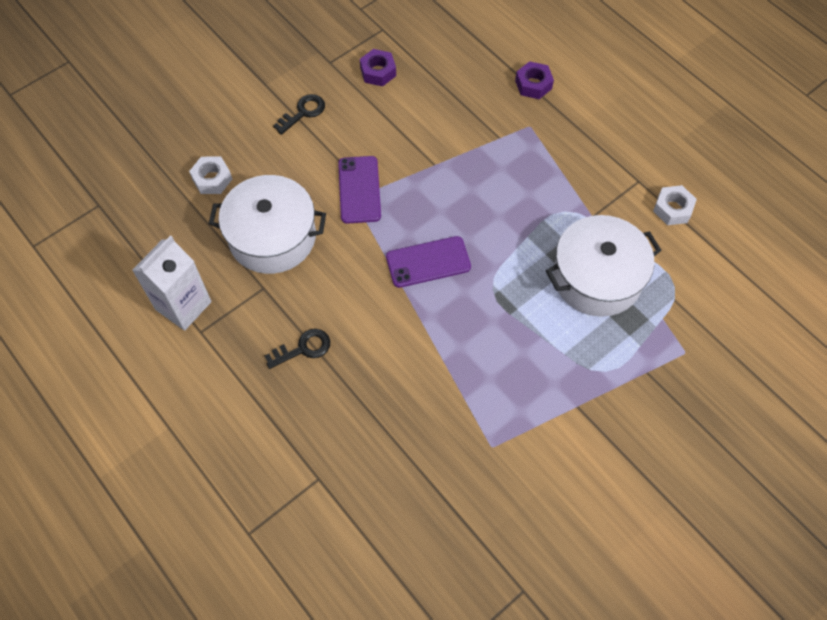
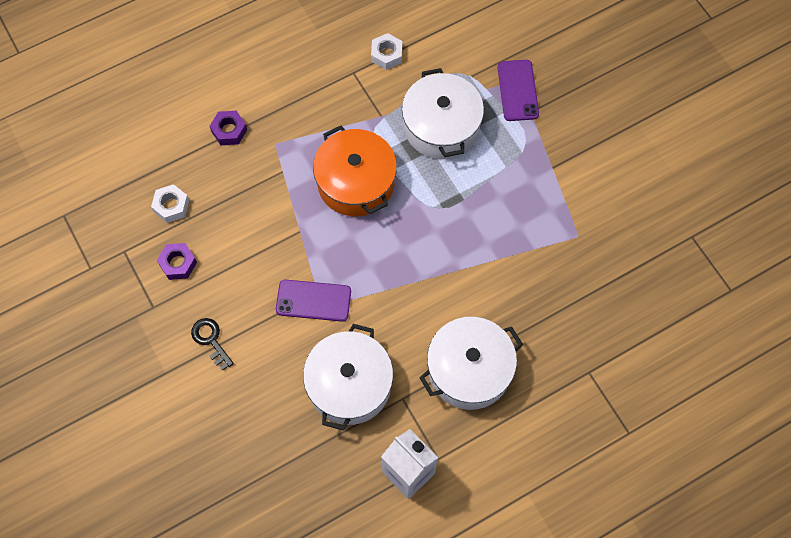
camera: 80 degrees left, 5 degrees up
white nut [189,157,232,194] -> white nut moved to [151,184,189,223]
black key [265,329,330,369] -> white pot [420,317,523,410]
purple phone [386,236,471,288] -> purple phone moved to [497,60,539,121]
none -> orange pot [313,126,397,216]

